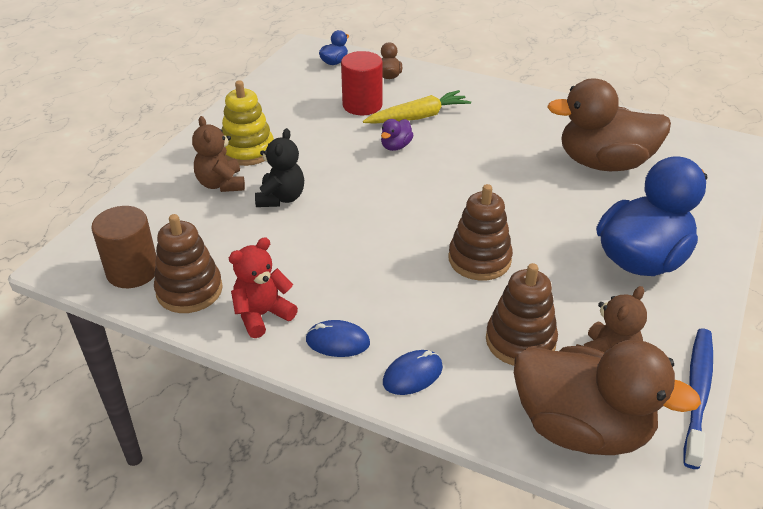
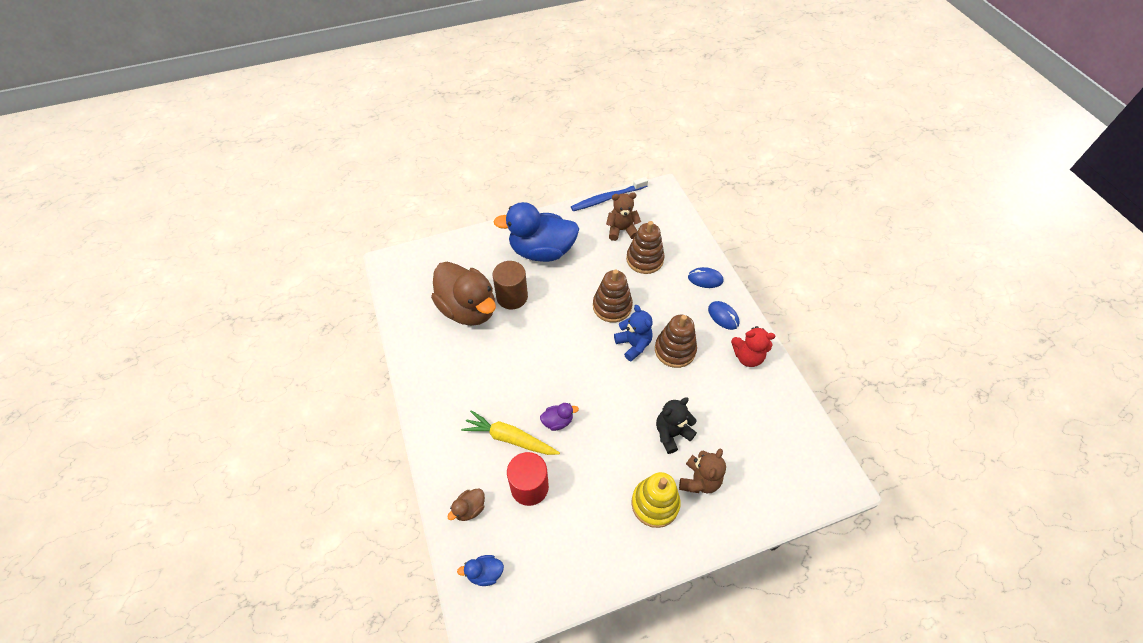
camera: 135 degrees left, 15 degrees up
brown cylinder [91,206,156,288] -> brown cylinder moved to [493,261,528,309]
brown stacking toy [154,214,223,313] -> brown stacking toy moved to [655,315,697,368]
brown duck [514,340,701,455] -> none
none -> blue teddy bear [614,305,653,361]

